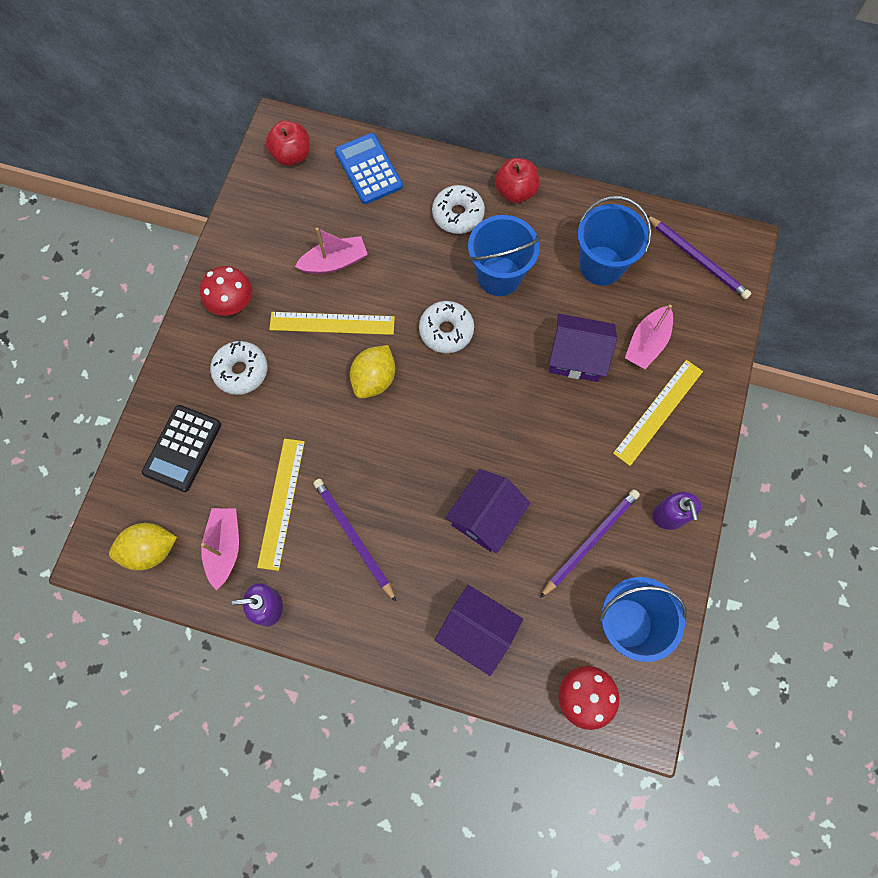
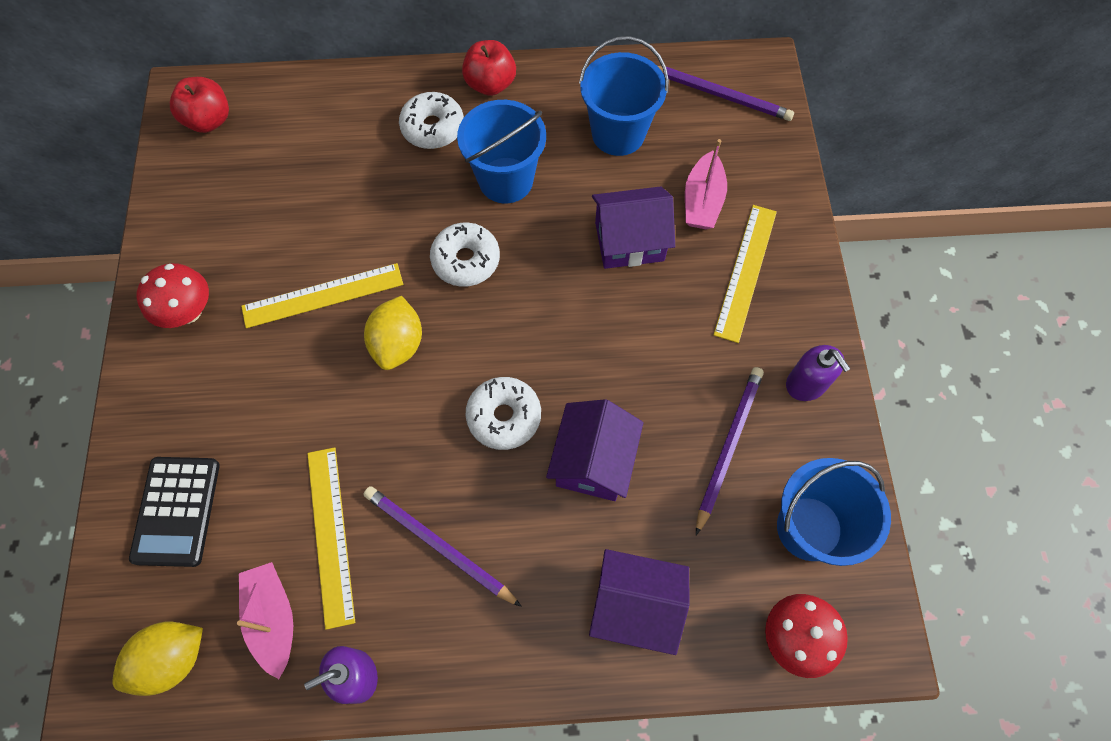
camera: 20 degrees left, 5 degrees down
white donut [210,341,268,395] -> white donut moved to [465,377,541,450]
pink boat [295,228,368,274] -> none
blue calculator [335,133,403,204] -> none

